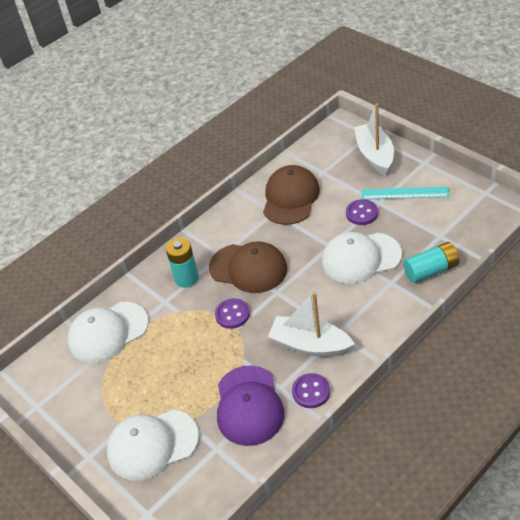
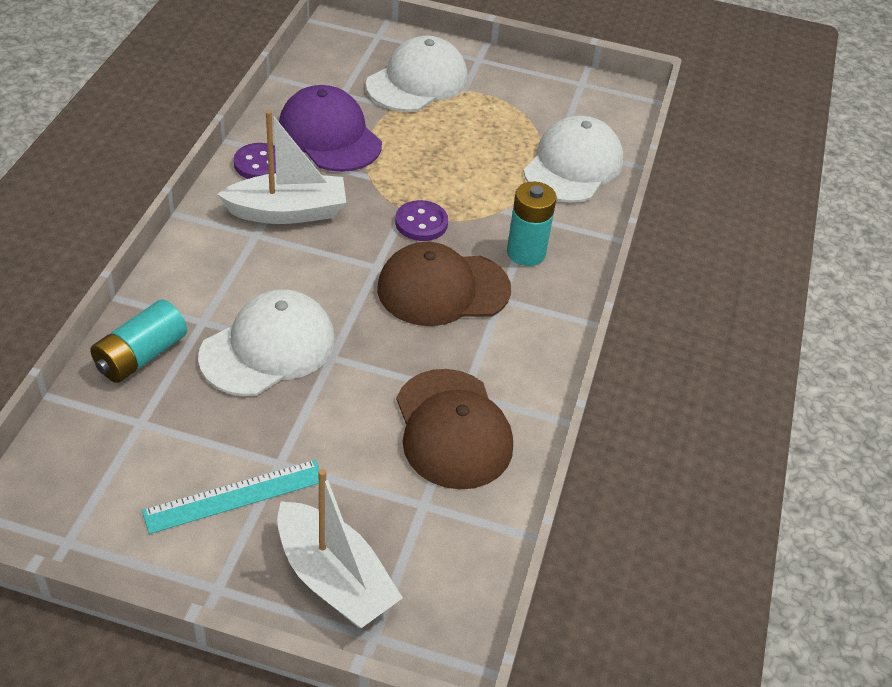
camera: 140 degrees right, 0 degrees up
purple button [346,199,378,225] -> none

